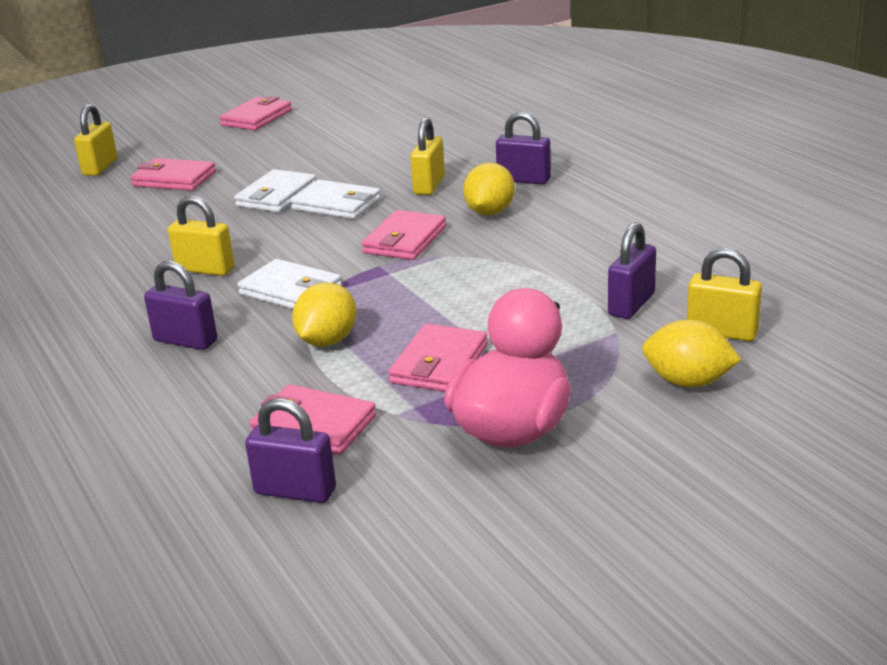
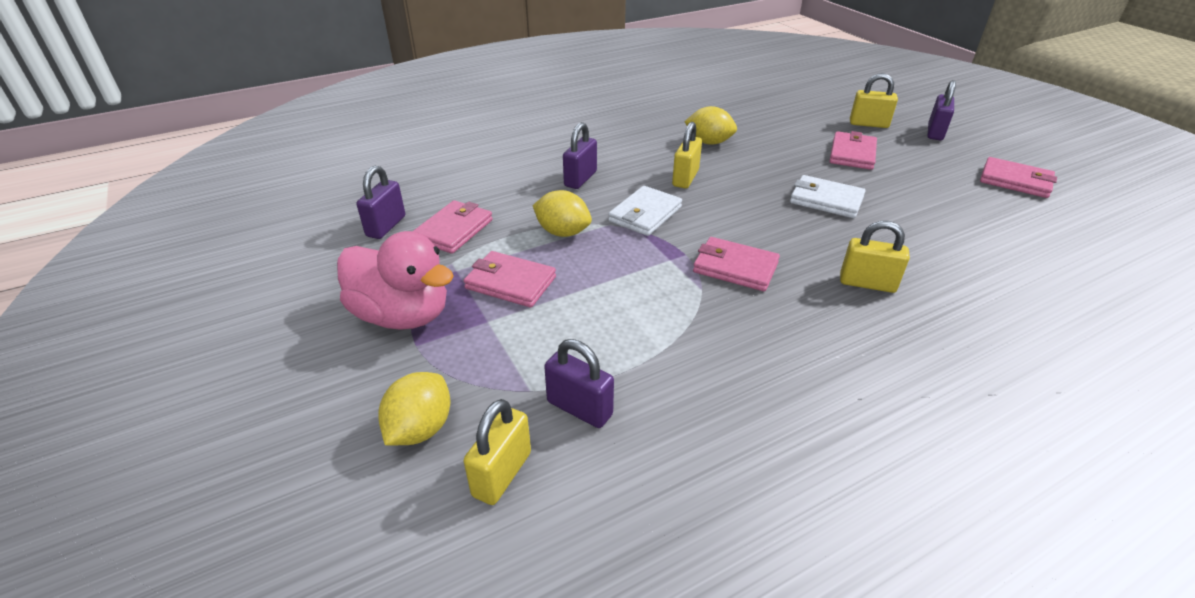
camera: 90 degrees right, 10 degrees up
white wallet [290,180,381,219] -> none
yellow lemon [463,163,515,215] -> yellow lemon moved to [684,106,737,145]
purple padlock [496,112,551,185] -> purple padlock moved to [928,80,956,140]

